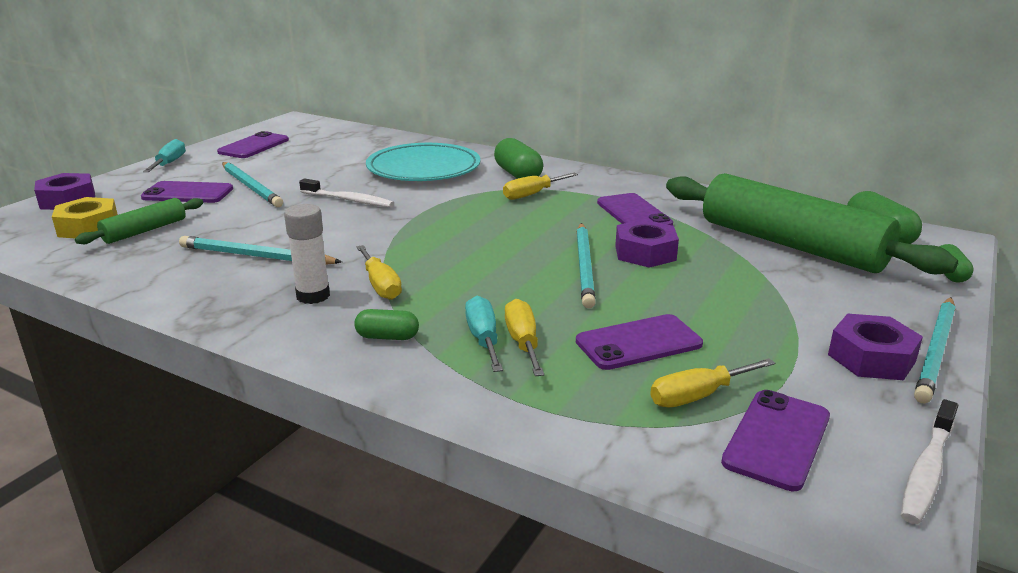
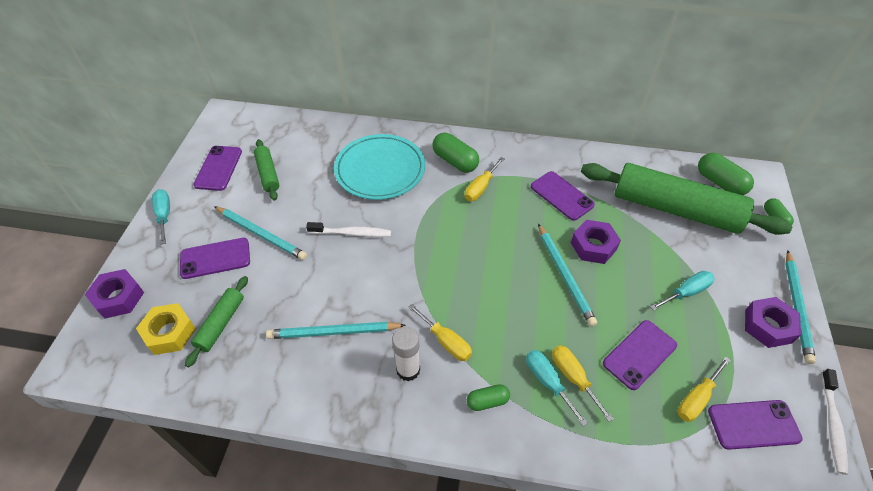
camera: 20 degrees left, 25 degrees up
purple phone [721,390,830,491] -> purple phone turned 75 degrees clockwise [708,400,802,450]
none -> green rolling pin [254,139,279,201]
none -> turquoise screwdriver [650,271,715,311]

